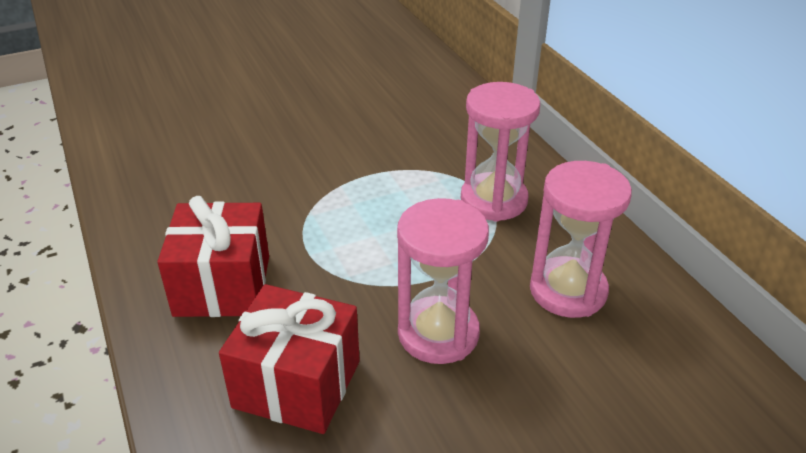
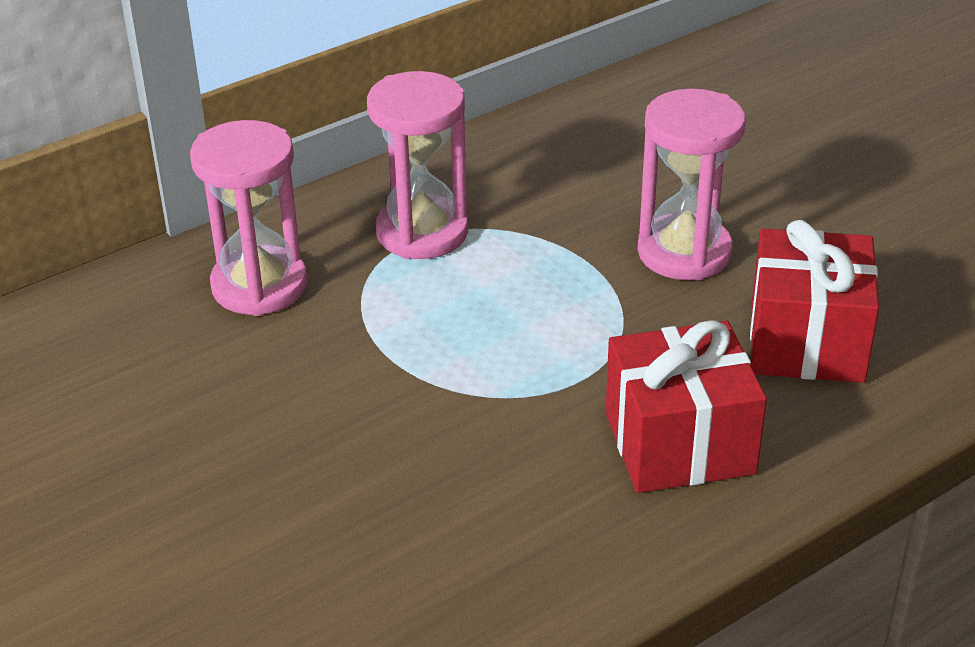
camera: 100 degrees left, 0 degrees up
pink hourglass [530,161,632,318] -> pink hourglass moved to [190,120,308,316]

